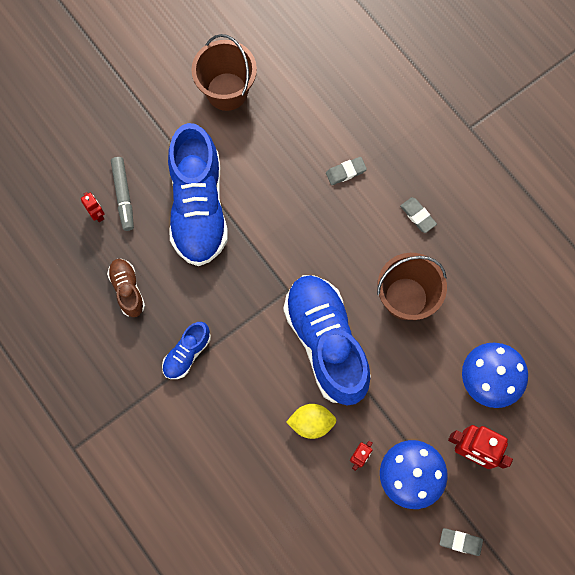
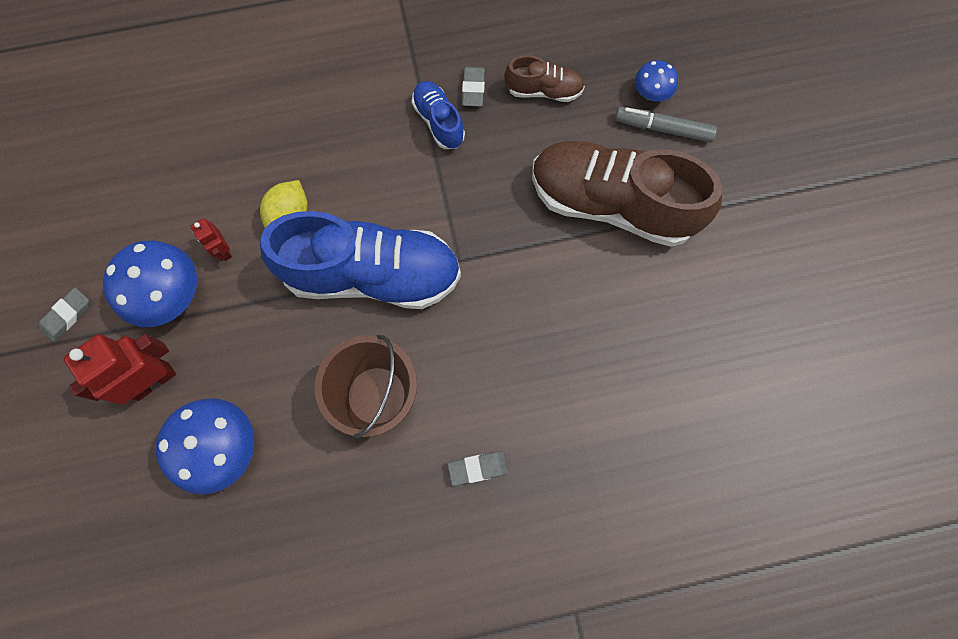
camera: 115 degrees right, 0 degrees up
red robot [81,192,105,222] -> blue mushroom [635,60,678,101]
blue shoe [168,123,228,266] -> brown shoe [532,141,722,247]
brown bucket [191,34,257,111] -> none
grey eraser [326,157,367,185] -> grey eraser moved to [462,67,485,107]

